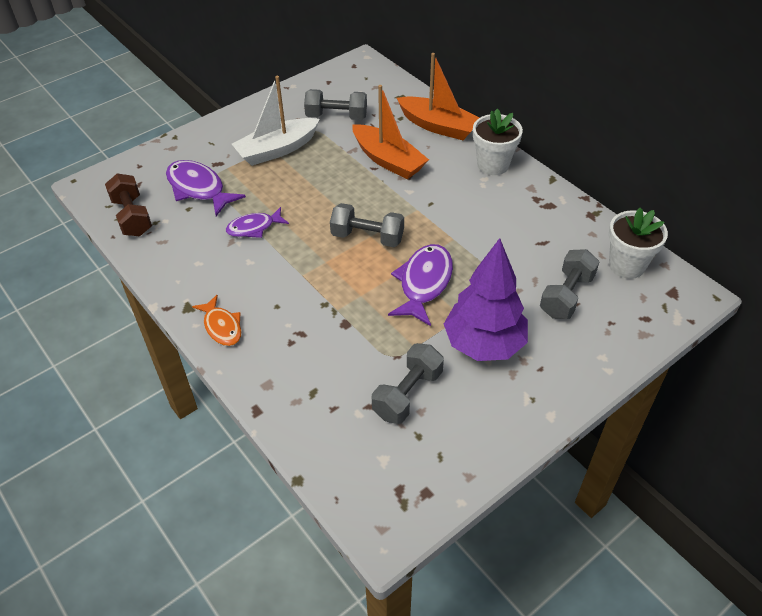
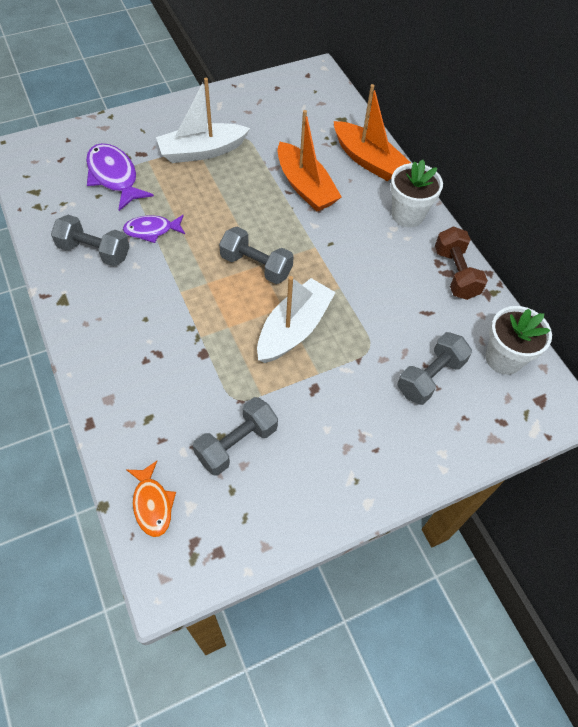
camera: 10 degrees right, 10 degrees up
brown dumbbell [105,174,152,236] -> brown dumbbell moved to [435,226,488,300]
orange fish [192,295,242,346] -> orange fish moved to [127,461,176,537]
grey dumbbell [304,89,367,120] -> grey dumbbell moved to [51,215,130,266]
purple fish [388,244,453,326] -> white boat [257,276,336,363]
purple tree [444,238,528,361] -> none

